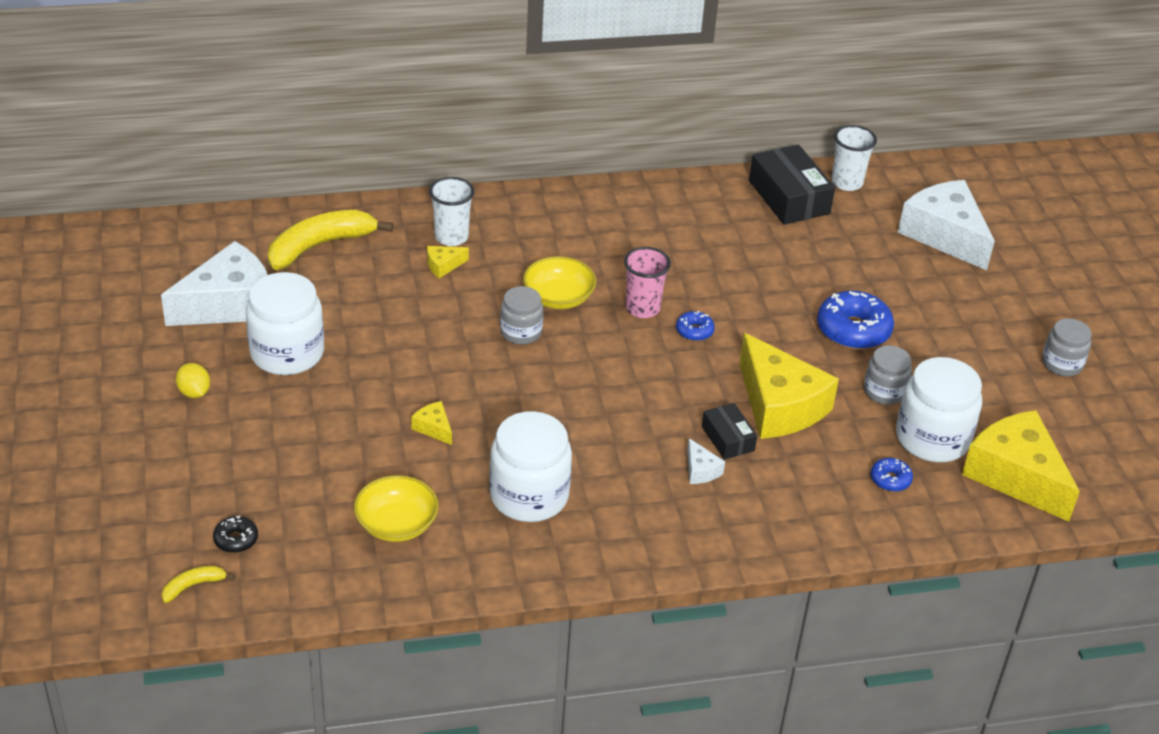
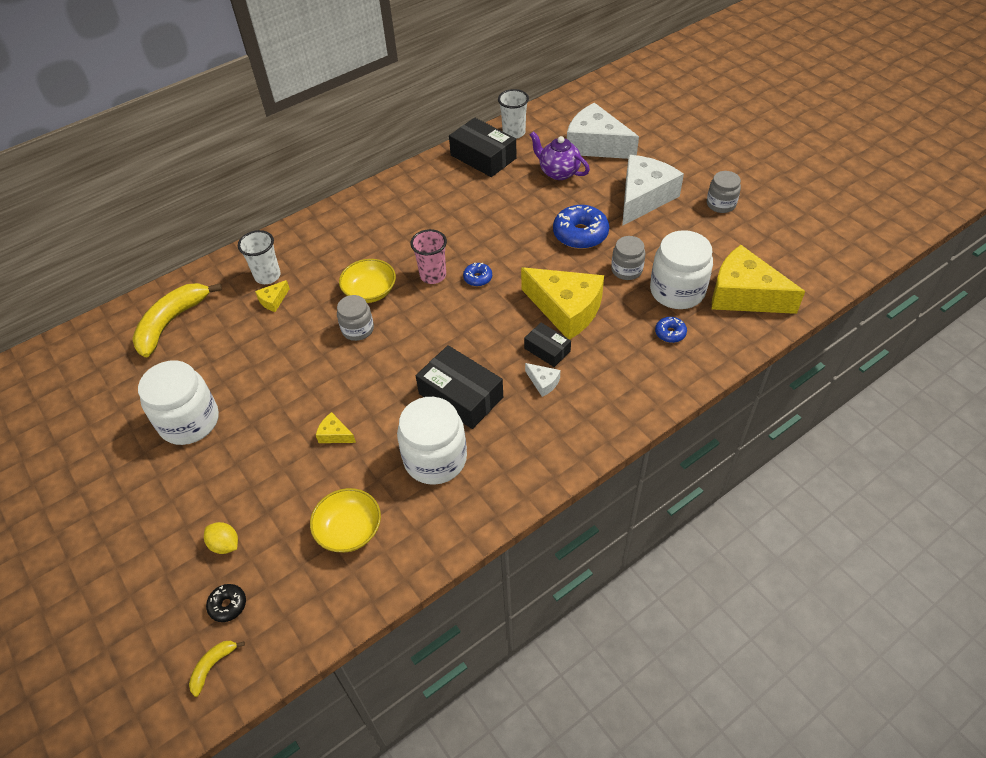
camera: 20 degrees left, 10 degrees up
white cheese [161,241,268,326] -> white cheese moved to [622,155,684,226]
yellow lemon [176,363,210,398] -> yellow lemon moved to [204,522,238,554]
none -> black box [416,345,503,429]
none -> purple teapot [530,131,590,180]

